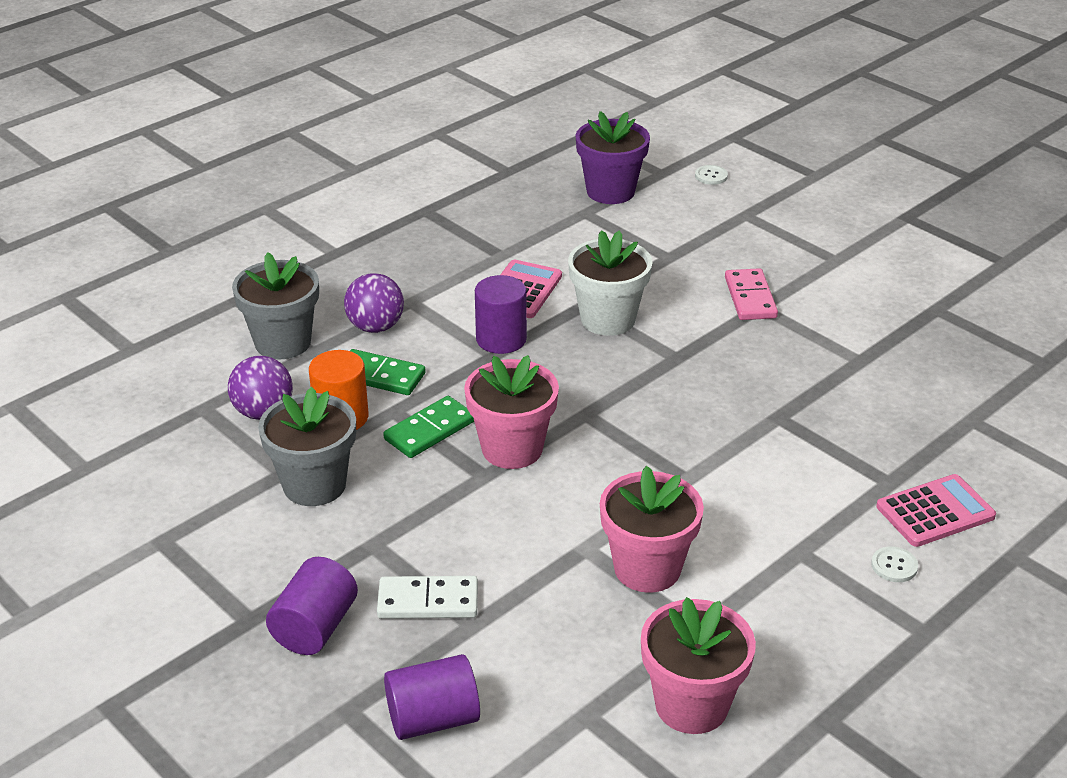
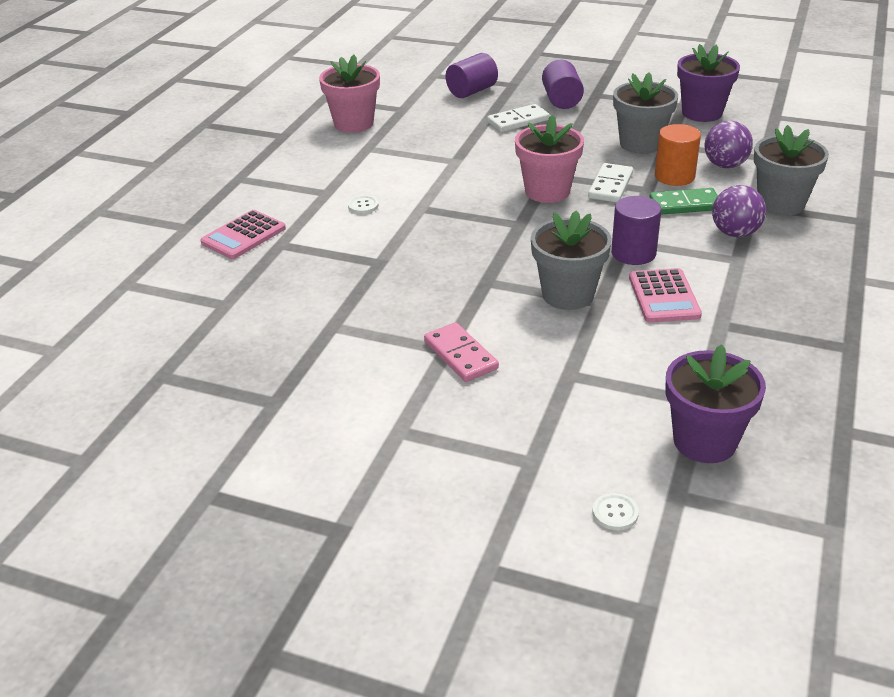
camera: 155 degrees right, 0 degrees up
green domino [383,396,474,458] -> white domino [588,163,633,203]
white flower pot [568,230,653,336] -> grey flower pot [531,210,612,310]
pink flower pot [600,466,704,593] -> none
white button [871,546,918,582] -> white button moved to [348,195,379,214]
none -> purple flower pot [677,44,740,122]

